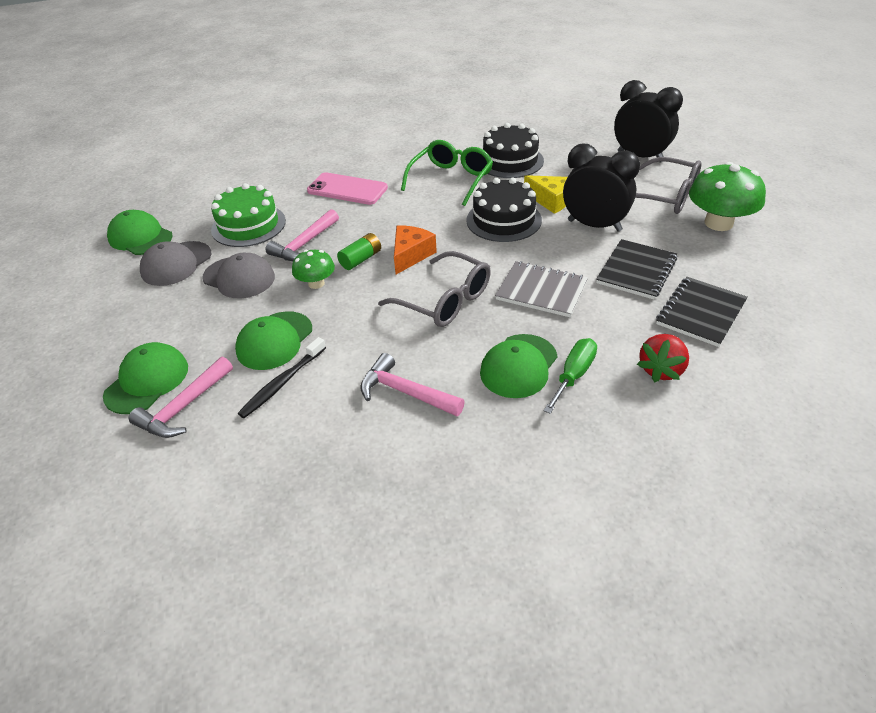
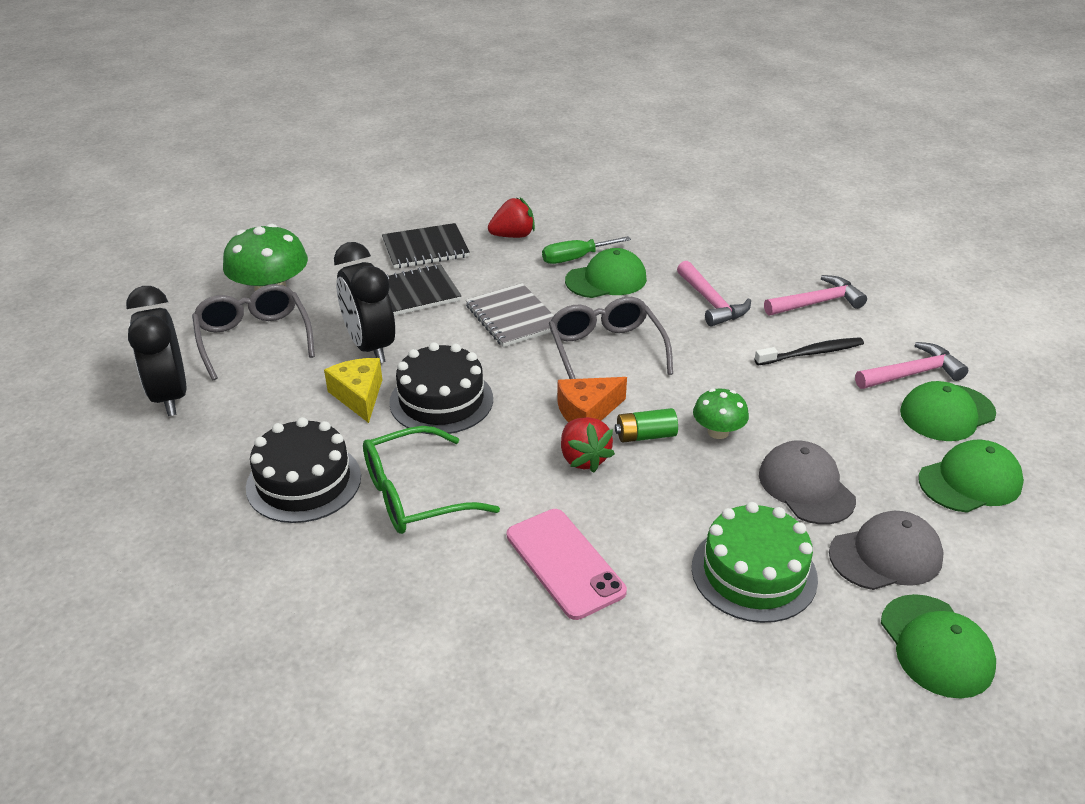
camera: 145 degrees left, 5 degrees down
green cap [235,311,312,370] -> green cap moved to [918,440,1024,513]
pink hammer [266,209,339,261] -> pink hammer moved to [764,275,867,316]
none -> red strawberry [561,417,615,473]

